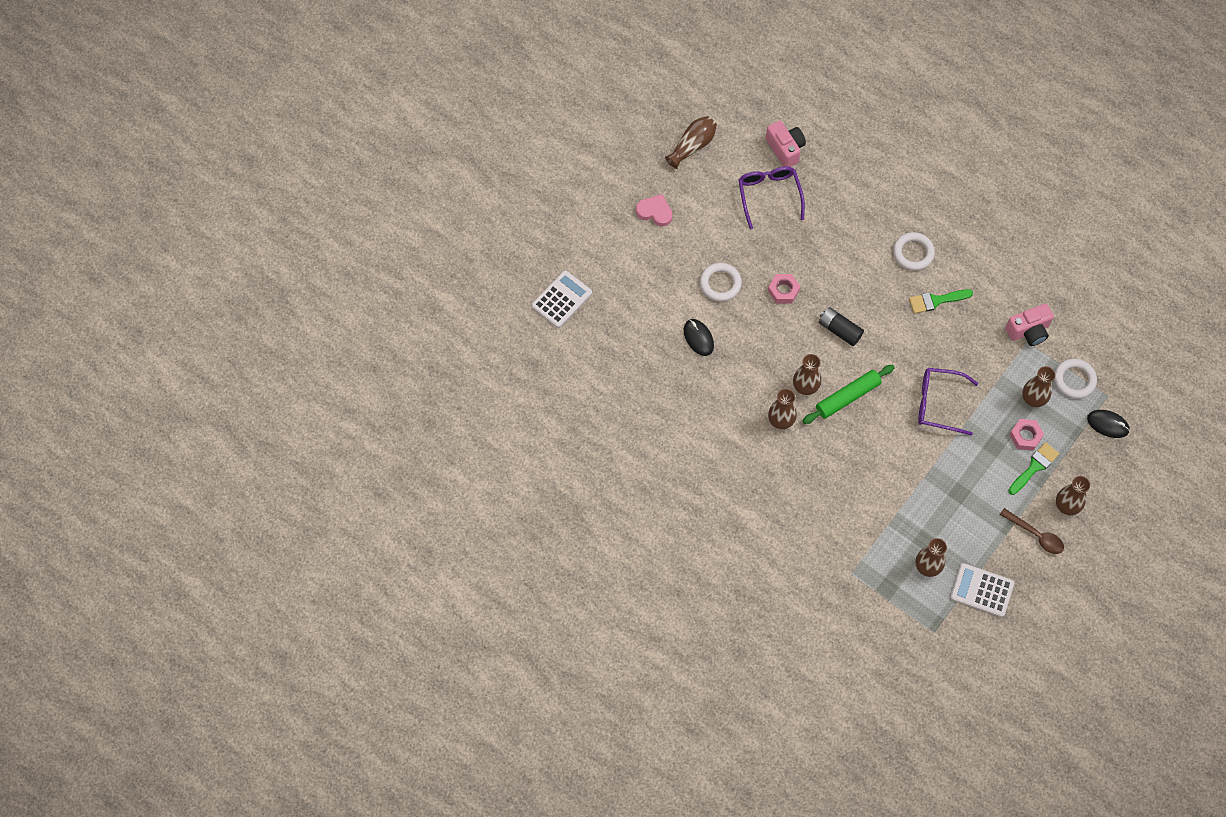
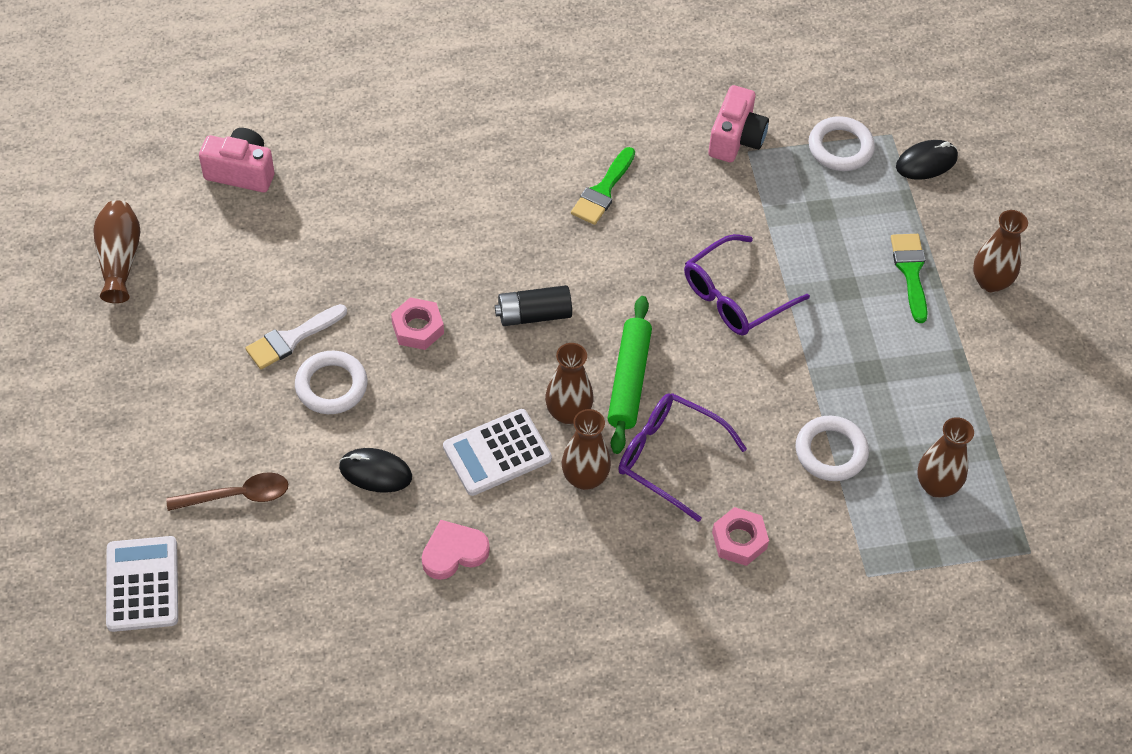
camera: 50 degrees left, 10 degrees down
pink heart [636,194,673,226] -> pink heart moved to [422,520,490,580]
purple glasses [738,166,805,229] -> purple glasses moved to [618,393,747,522]
white ring [893,232,935,271] -> white ring moved to [795,416,869,481]
white calculator [950,563,1014,617] -> white calculator moved to [443,409,552,496]
brown spoon [1000,508,1064,554] -> brown spoon moved to [167,472,288,511]
pink nut [1010,419,1044,451] -> pink nut moved to [712,507,769,566]
brown vase [1022,366,1055,407] -> none
none -> white brush [245,304,347,369]

